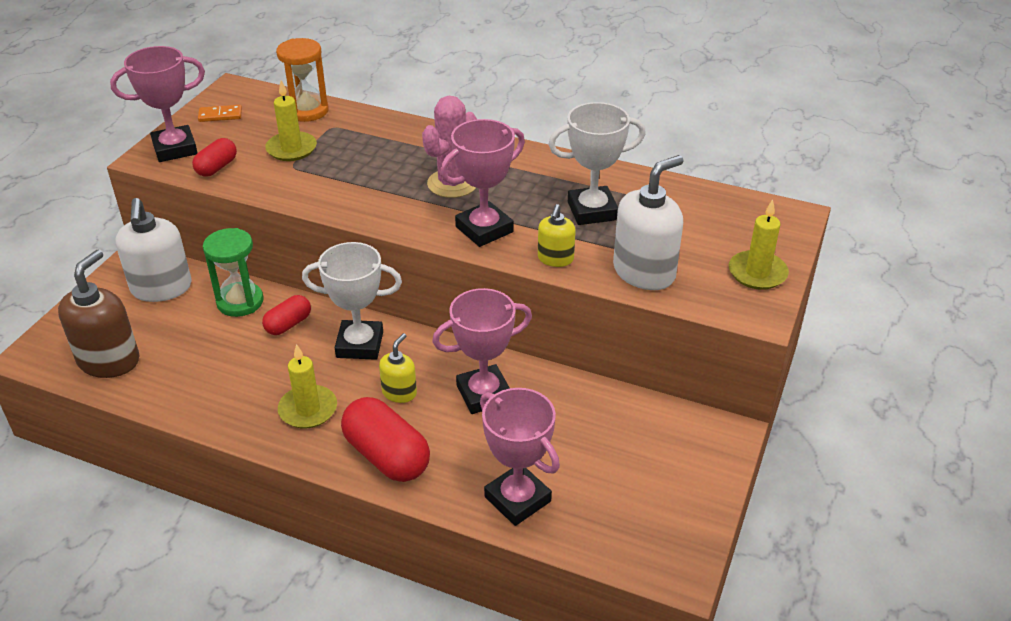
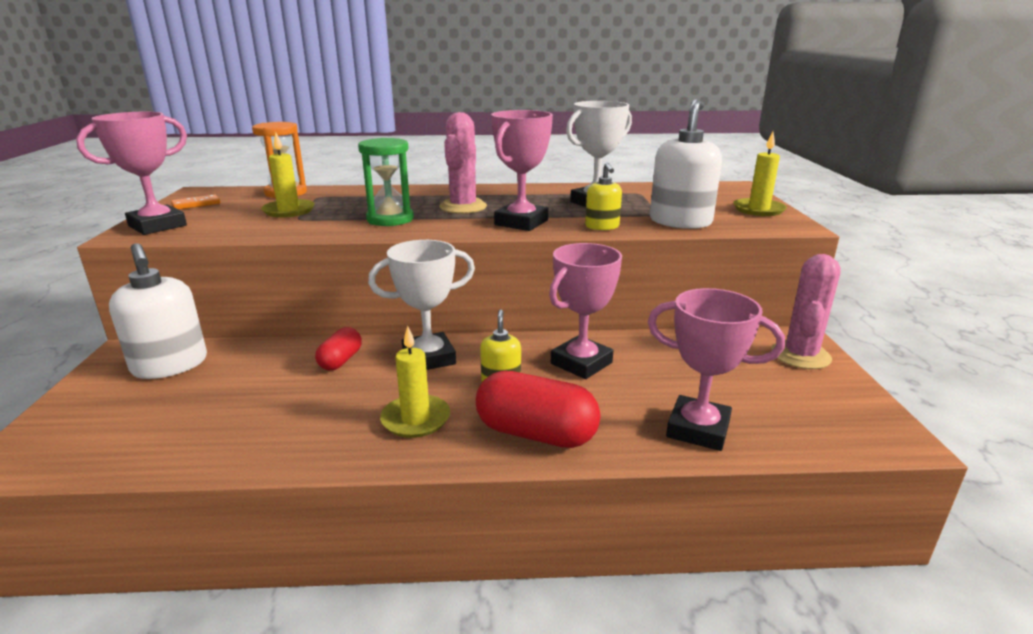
camera: 25 degrees left, 15 degrees down
brown soap dispenser [58,250,139,378] -> none
red capsule [192,138,237,177] -> none
green hourglass [203,228,263,317] -> green hourglass moved to [358,138,414,226]
none -> pink cactus [771,254,841,369]

